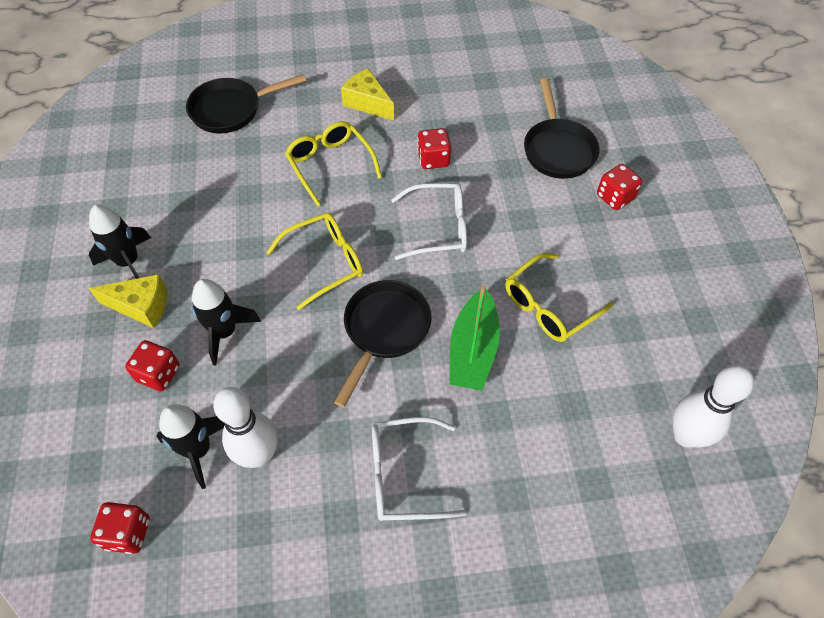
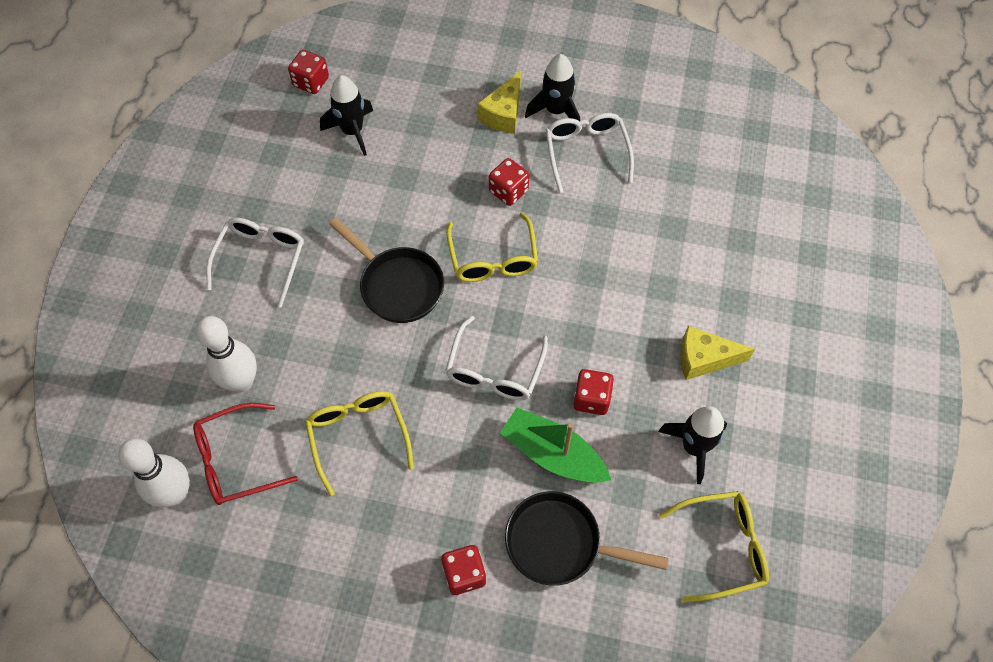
camera: 110 degrees right, 5 degrees up
red dice [125,340,180,391] -> red dice moved to [489,158,529,206]
black pan [186,74,306,134] -> none
black rocket [192,279,261,365] -> black rocket moved to [658,406,727,484]
white bowling pin [213,387,277,468] -> white bowling pin moved to [196,316,257,392]
yellow glasses [285,121,382,206] -> yellow glasses moved to [659,491,769,603]
yellow cheese [341,69,394,120] -> yellow cheese turned 150 degrees counterclockwise [680,326,755,380]
green boat [449,286,500,391] -> green boat moved to [500,408,611,483]
none -> red glasses [193,403,298,505]
none -> white glasses [546,113,634,193]

